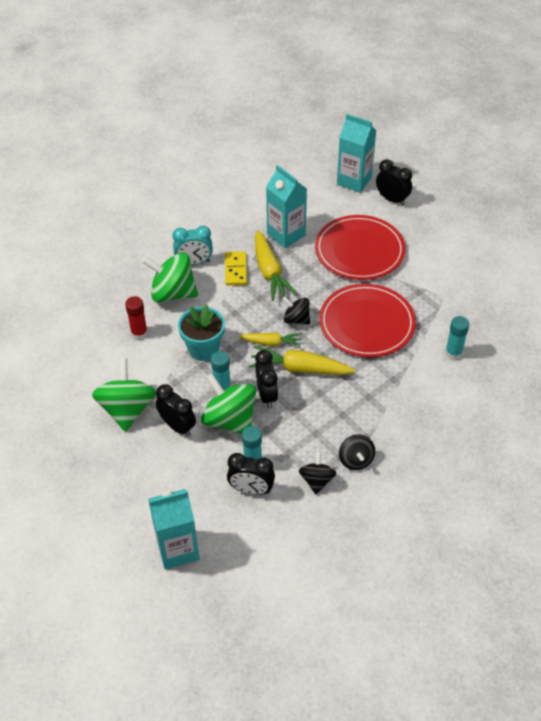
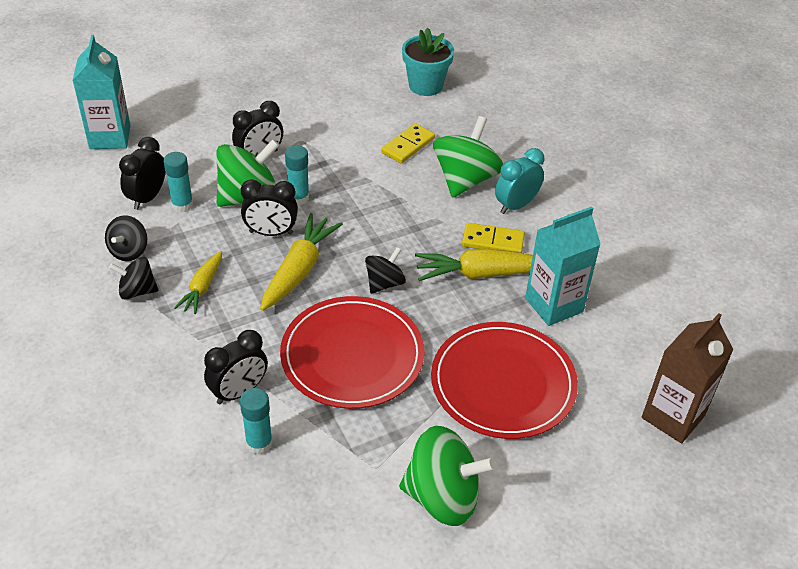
camera: 100 degrees right, 5 degrees down
green spinning top [92,359,156,432] -> green spinning top moved to [399,426,496,526]
red glue stick [125,296,148,340] -> yellow domino [381,123,435,164]
turquoise clock [172,226,213,265] -> turquoise clock turned 45 degrees clockwise [495,148,545,214]
turquoise flower pot [178,304,225,361] -> turquoise flower pot moved to [402,27,454,96]
yellow carrot [239,333,301,346] -> yellow carrot moved to [174,251,222,314]
black spinning top [299,451,336,494] -> black spinning top turned 90 degrees clockwise [105,215,147,261]
turquoise carton [337,114,376,193] -> brown carton [642,313,734,443]
black clock [376,159,412,206] -> black clock moved to [204,330,268,404]

